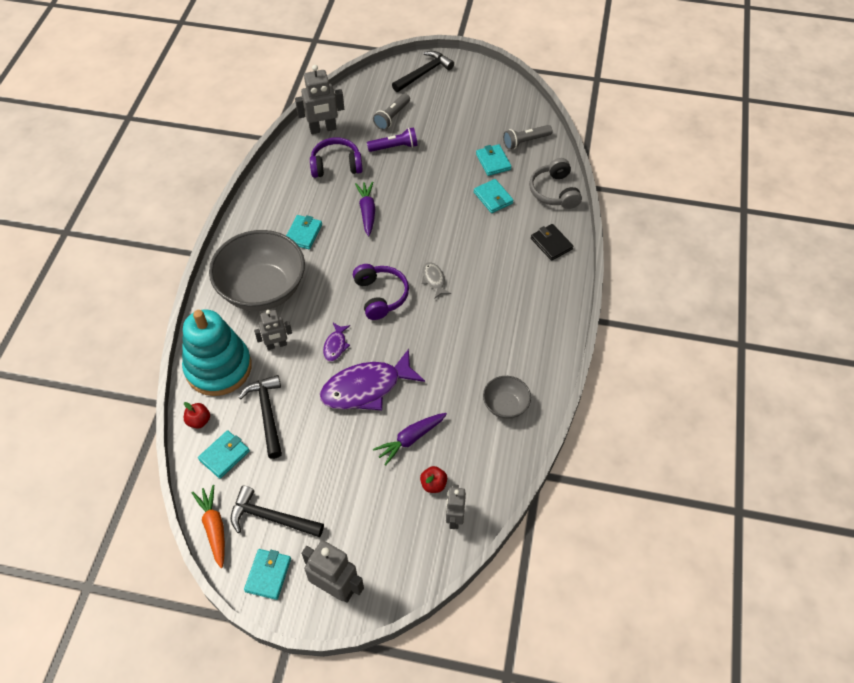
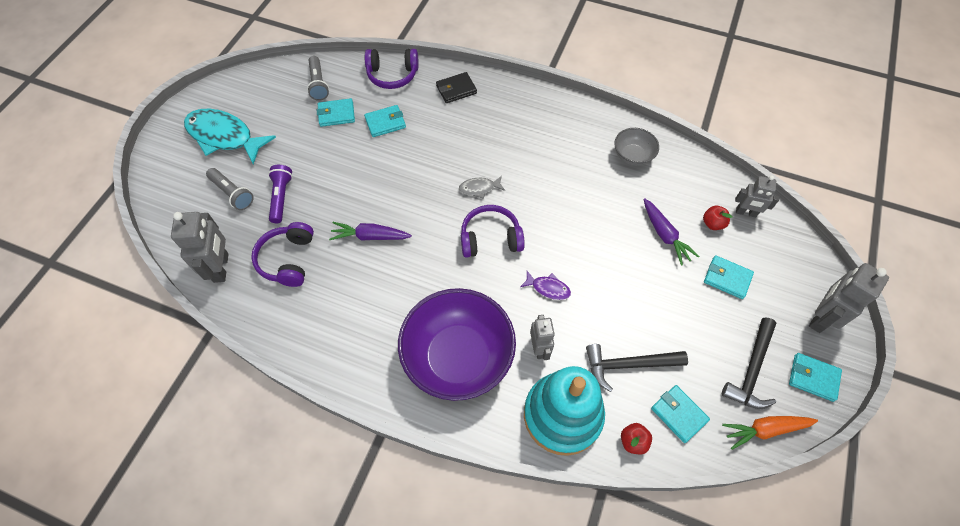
camera: 80 degrees left, 5 degrees up
grey bowl [209,230,305,311] -> purple bowl [398,288,516,401]
turquoise wallet [286,215,322,249] -> turquoise wallet moved to [704,255,754,299]
purple fish [320,349,425,410] -> none
black hammer [392,51,454,92] -> none
grey headphones [529,158,582,209] -> purple headphones [365,49,419,89]
none -> turquoise fish [184,109,276,164]

